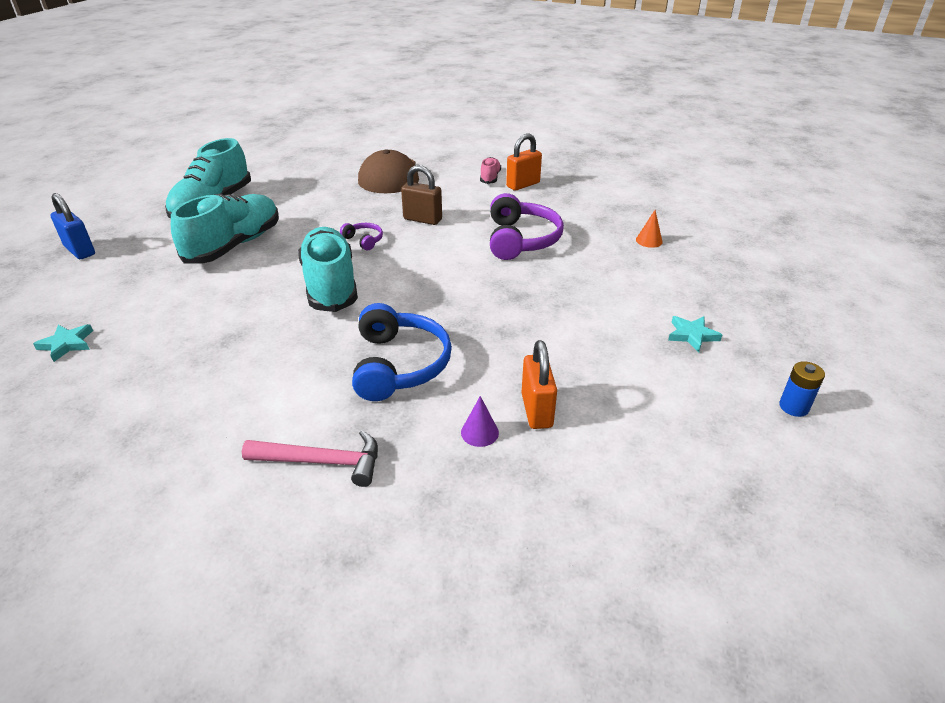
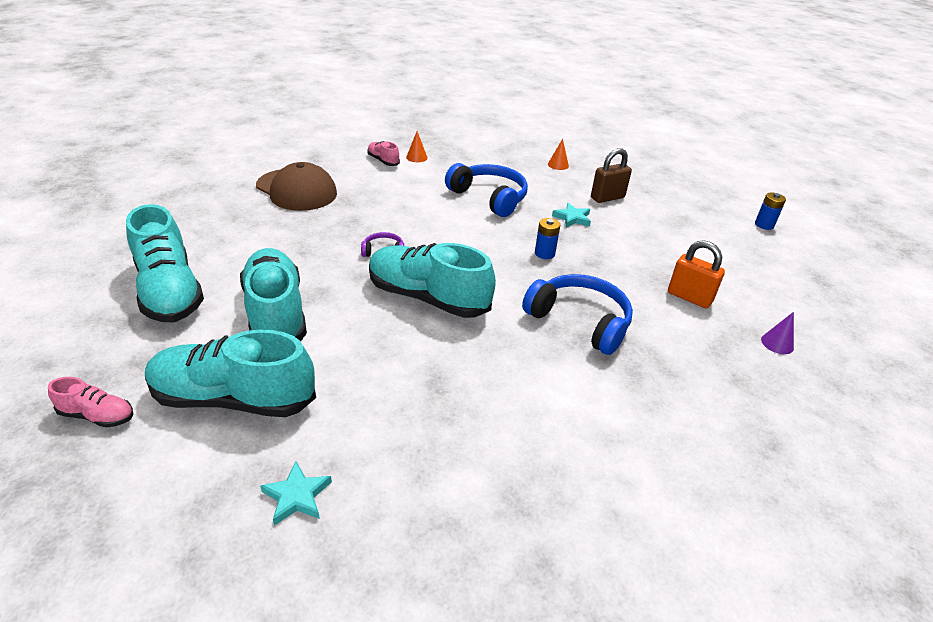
camera: 50 degrees left, 0 degrees up
blue padlock [50,193,95,259] -> pink shoe [48,377,133,428]
pink hammer [242,430,378,487] -> none
brown padlock [401,165,442,225] -> brown padlock moved to [591,148,632,203]
purple cone [461,396,499,447] -> purple cone moved to [761,312,794,354]
purple headphones [490,193,564,260] -> blue headphones [445,163,528,217]
orange padlock [506,133,542,191] -> orange cone [406,131,428,162]
turquoise star [668,316,722,352] -> turquoise star moved to [552,203,591,228]
none -> turquoise shoe [145,330,316,417]
none -> blue battery [535,218,560,259]

